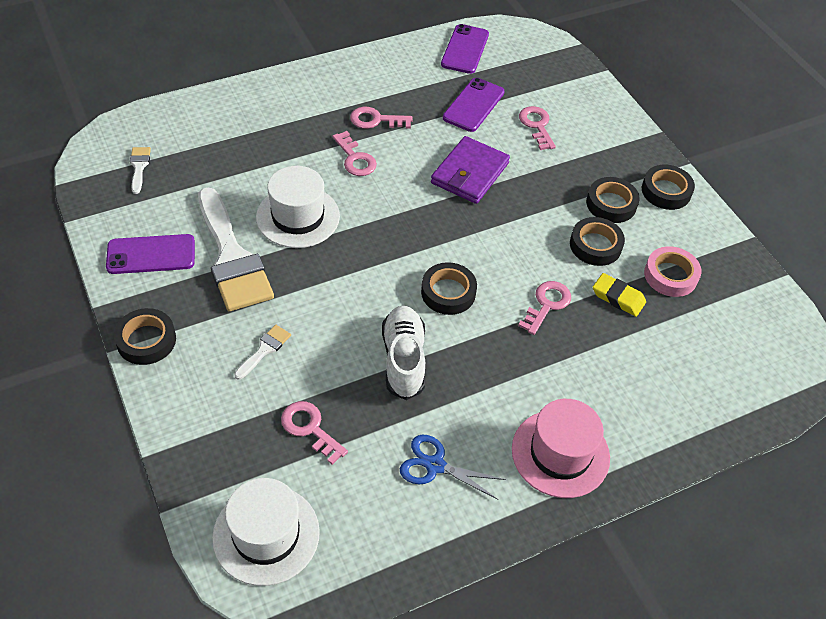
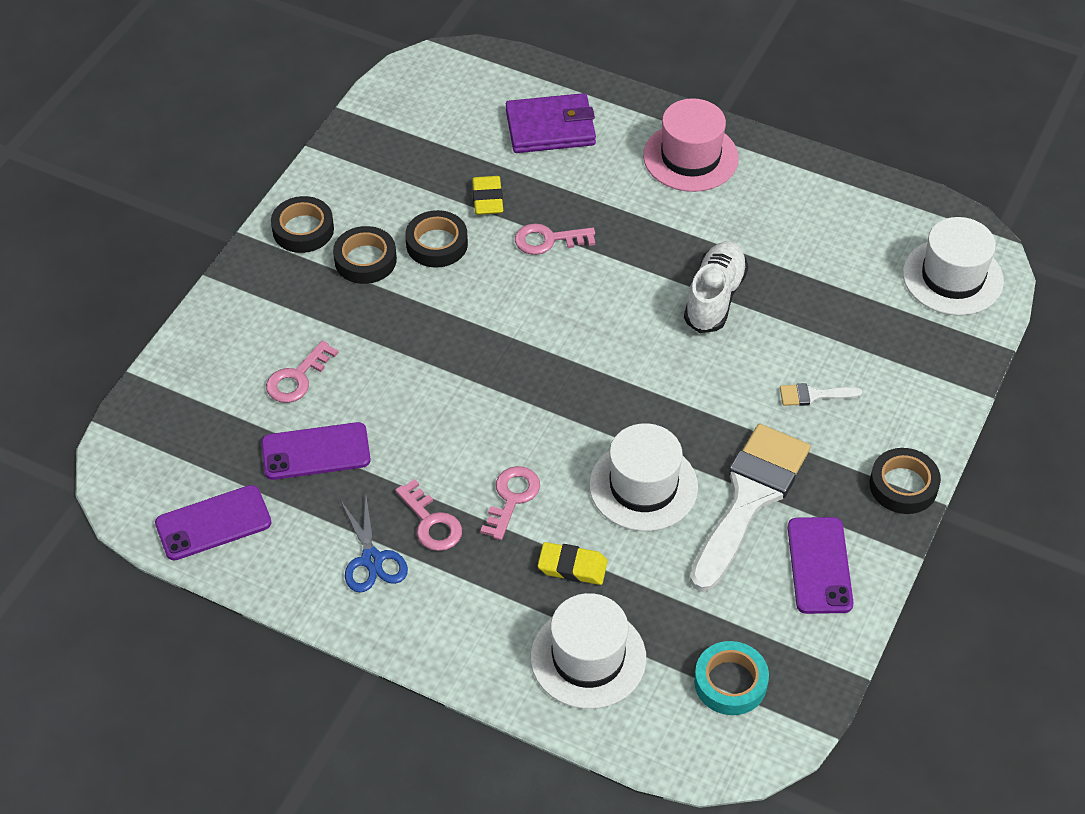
camera: 125 degrees left, 0 degrees up
purple phone [106,234,195,274] -> purple phone turned 45 degrees clockwise [788,517,854,614]
white brush [130,147,151,194] -> turquoise tape [694,641,769,715]
pink key [281,401,348,465] -> none
white shoe [382,305,425,400] -> white shoe turned 150 degrees clockwise [684,241,748,333]
blue scissors [400,435,506,500] -> blue scissors moved to [340,496,408,593]
black tape [421,262,477,315] -> none
purple wallet [431,136,510,204] -> purple wallet moved to [506,93,596,153]
pink tape [644,246,701,297] -> none
none -> white hat [530,593,646,709]
none -> yellow eraser [538,542,608,585]

